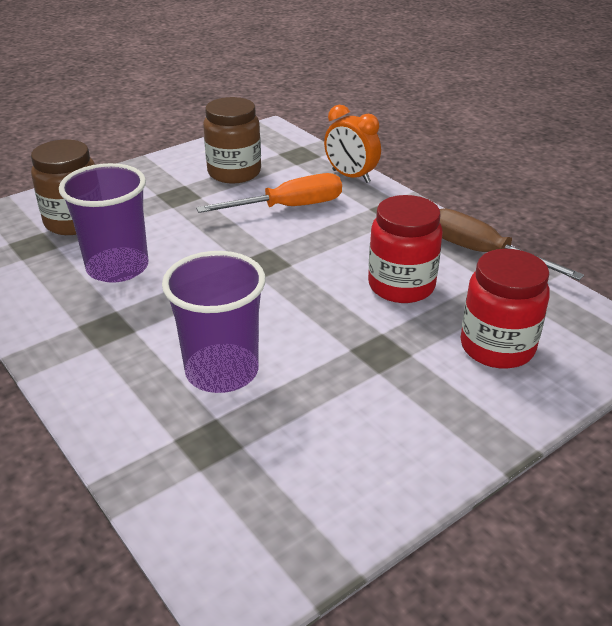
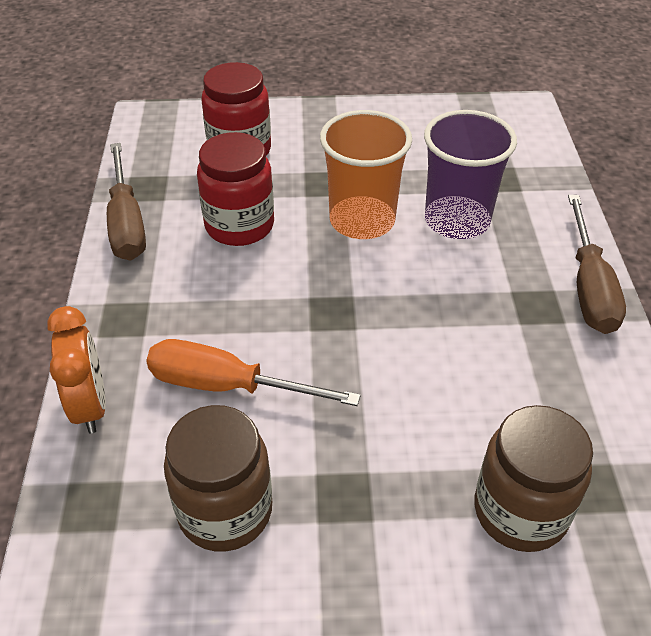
camera: 145 degrees left, 10 degrees up
purple cup [59,163,149,283] -> none
none -> orange cup [320,110,412,239]
none -> brown screwdriver [568,195,626,334]

